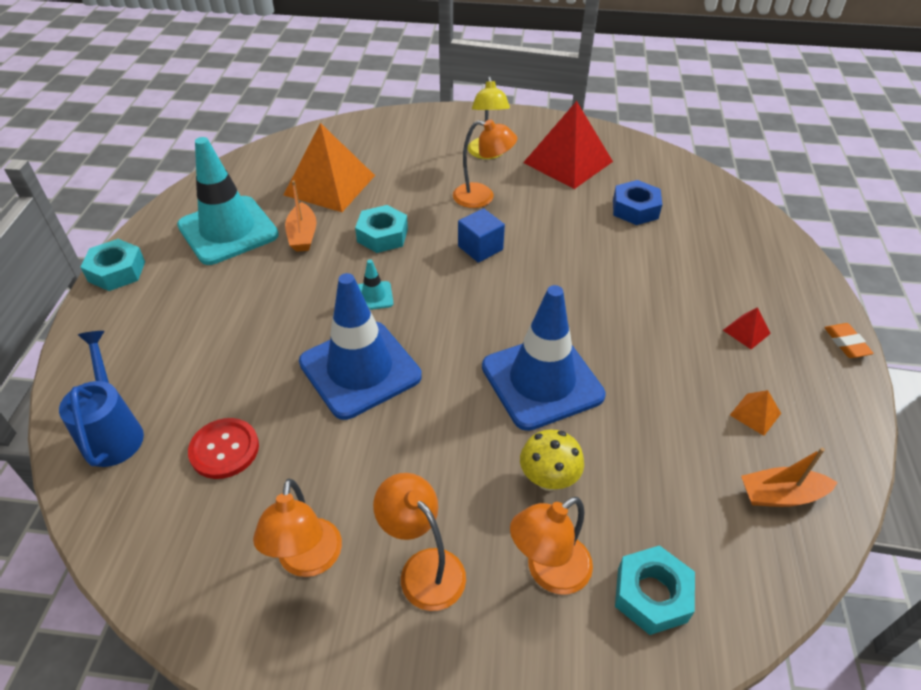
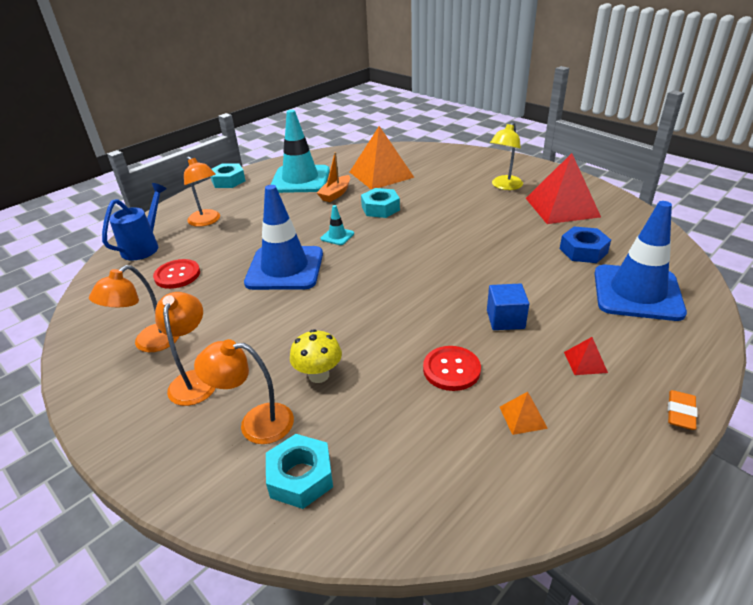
camera: 40 degrees right, 10 degrees down
orange lamp [453,119,517,208] -> orange lamp moved to [184,156,220,227]
blue cube [458,208,505,263] -> blue cube moved to [487,283,529,330]
blue traffic cone [482,285,606,431] -> blue traffic cone moved to [594,201,687,321]
orange boat [741,448,838,507] -> none
none -> red button [423,346,481,391]

